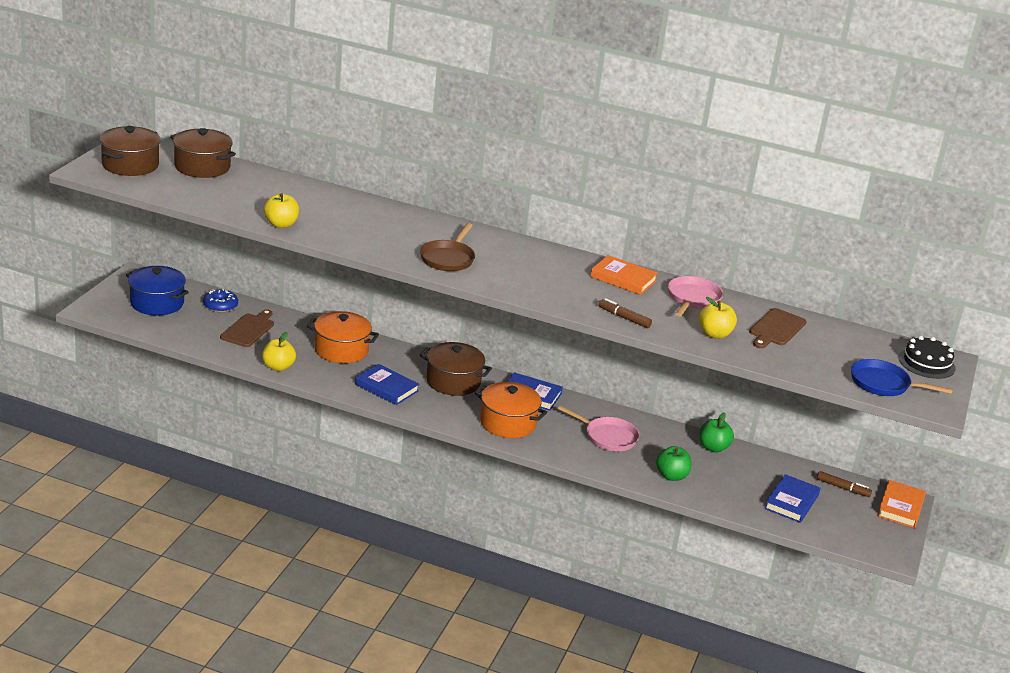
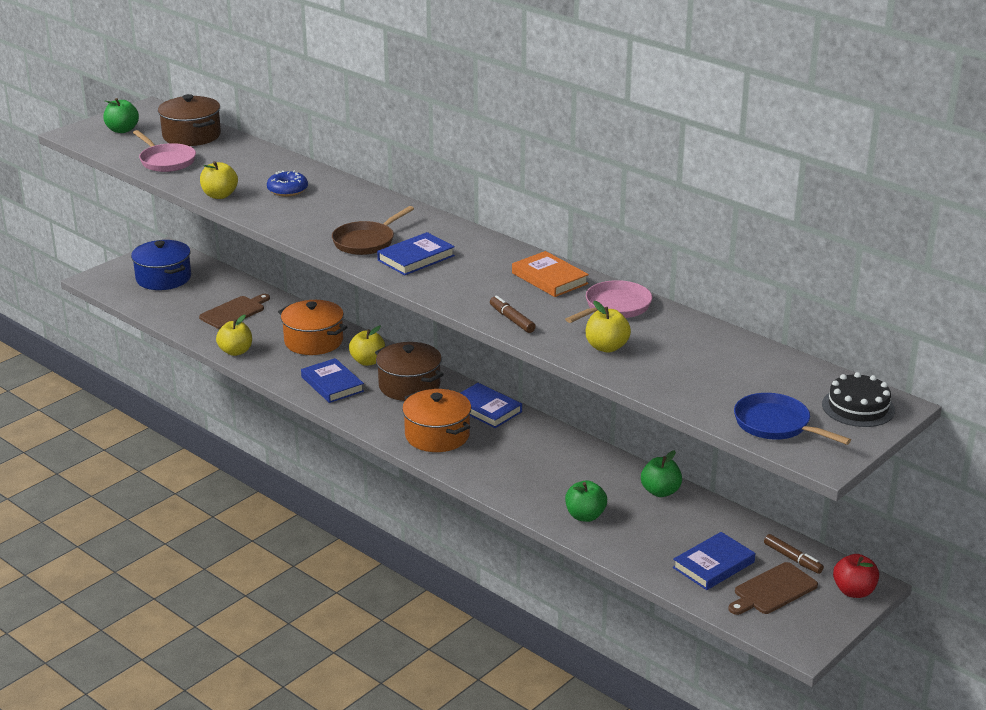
camera: 25 degrees right, 0 degrees up
brown pot [99,126,161,176] -> green apple [103,98,139,133]
blue donut [203,289,238,313] -> blue donut moved to [267,170,308,197]
pink pan [558,405,640,451] -> pink pan moved to [133,130,196,172]
brown cutting board [749,308,807,348] -> brown cutting board moved to [728,562,818,615]
orange book [877,480,926,528] -> red apple [833,554,879,598]
none -> yellow apple [349,326,385,366]
none -> blue book [377,232,455,276]

